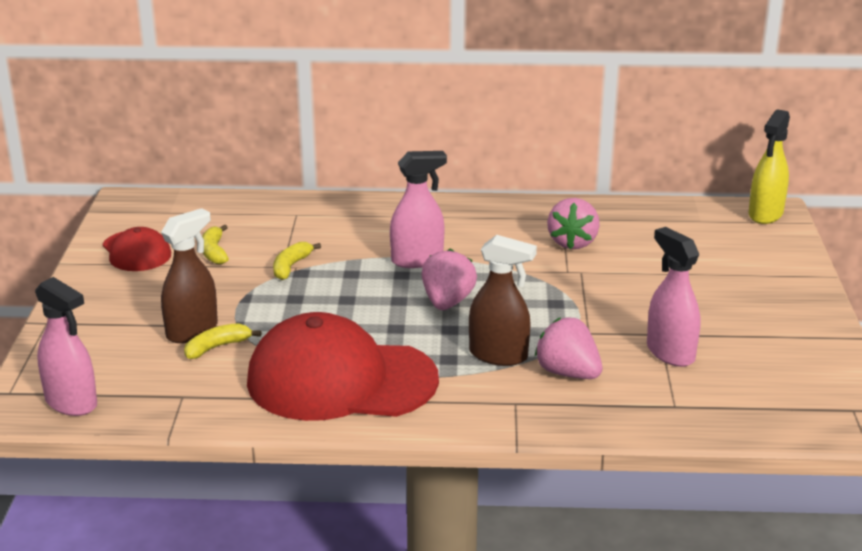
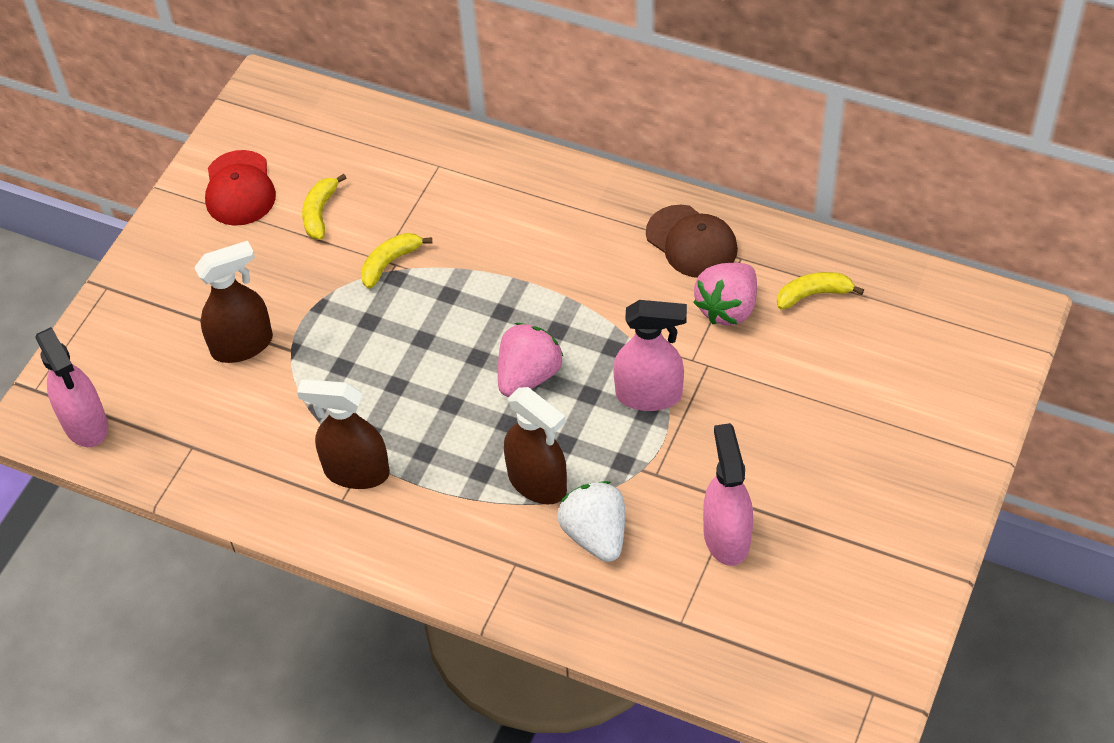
camera: 25 degrees right, 25 degrees up
yellow banana [184,323,262,359] -> yellow banana moved to [777,272,864,310]
red cap [247,312,439,421] -> brown spray bottle [297,379,390,489]
pink spray bottle [390,151,447,268] -> pink spray bottle moved to [613,300,687,411]
pink strawberry [535,317,602,379] -> white strawberry [558,481,625,562]
yellow spray bottle [748,109,790,224] -> none
none -> brown cap [646,205,738,278]

